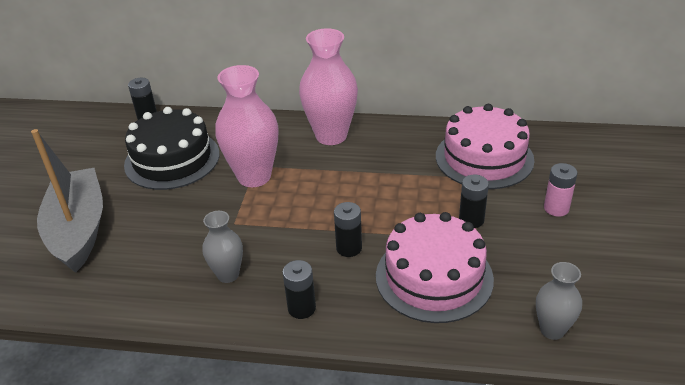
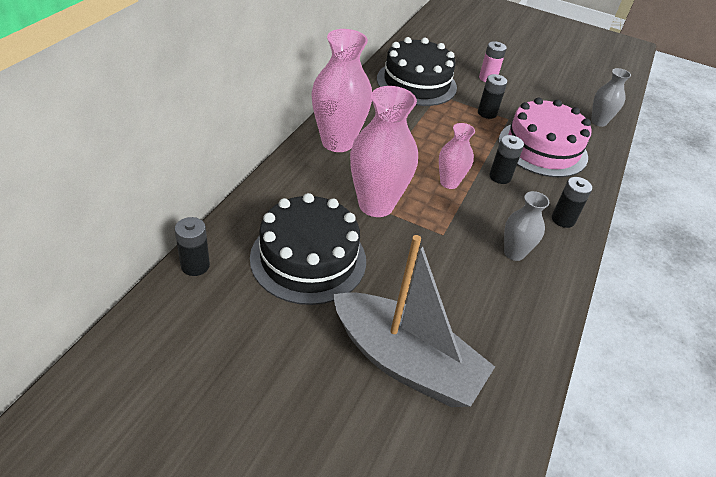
camera: 80 degrees left, 5 degrees up
grey boat [31,129,103,273] -> grey boat turned 150 degrees counterclockwise [333,235,495,407]
pink cake [436,104,534,189] -> black cake [377,37,457,106]
none -> pink vase [439,123,475,189]

